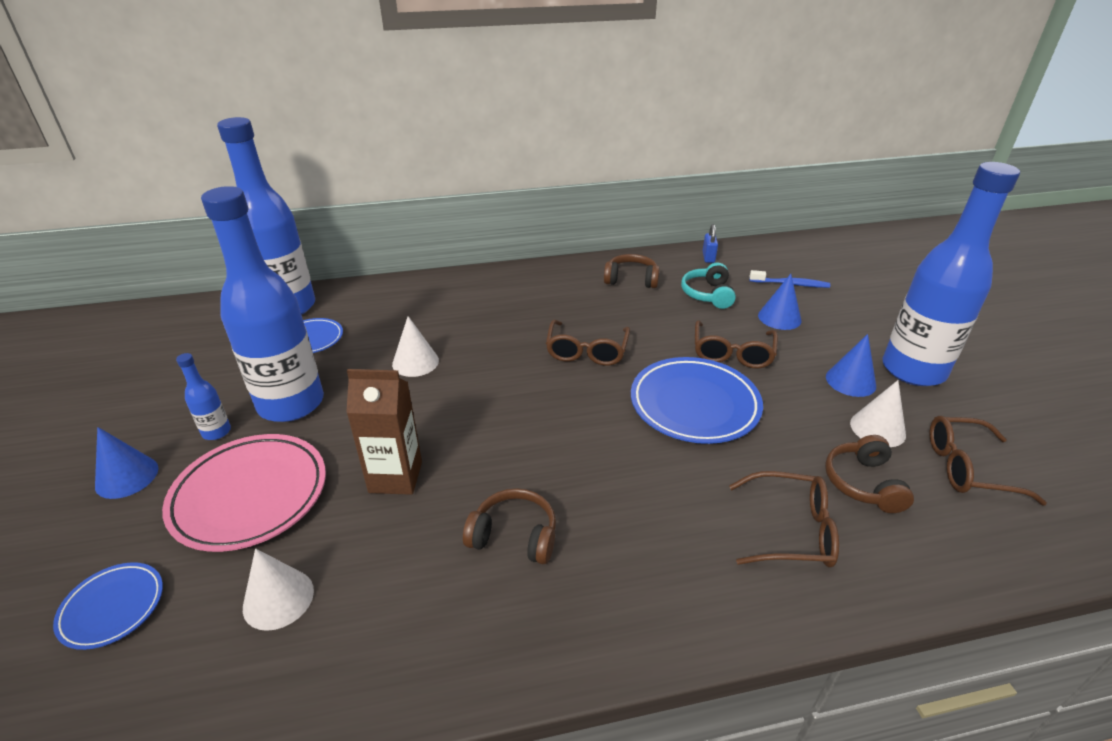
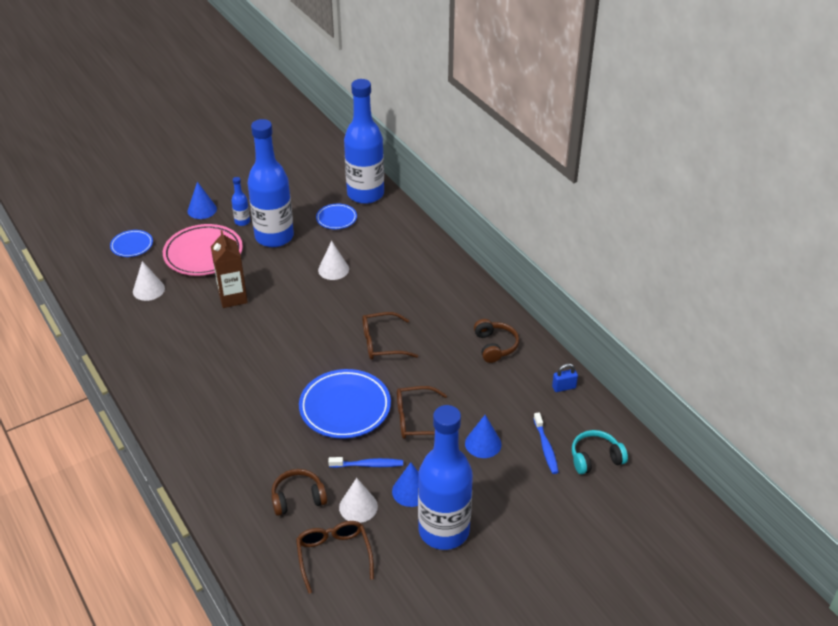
camera: 70 degrees right, 5 degrees up
brown headphones [463,488,556,564] -> none
turquoise headphones [681,262,736,309] -> turquoise headphones moved to [572,430,628,474]
brown glasses [729,471,839,568] -> none
none -> blue toothbrush [328,457,403,468]

